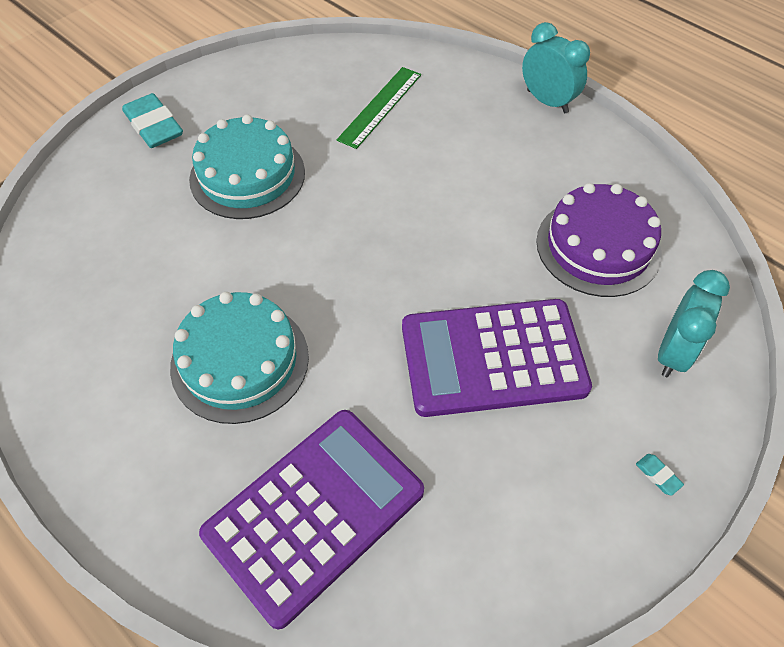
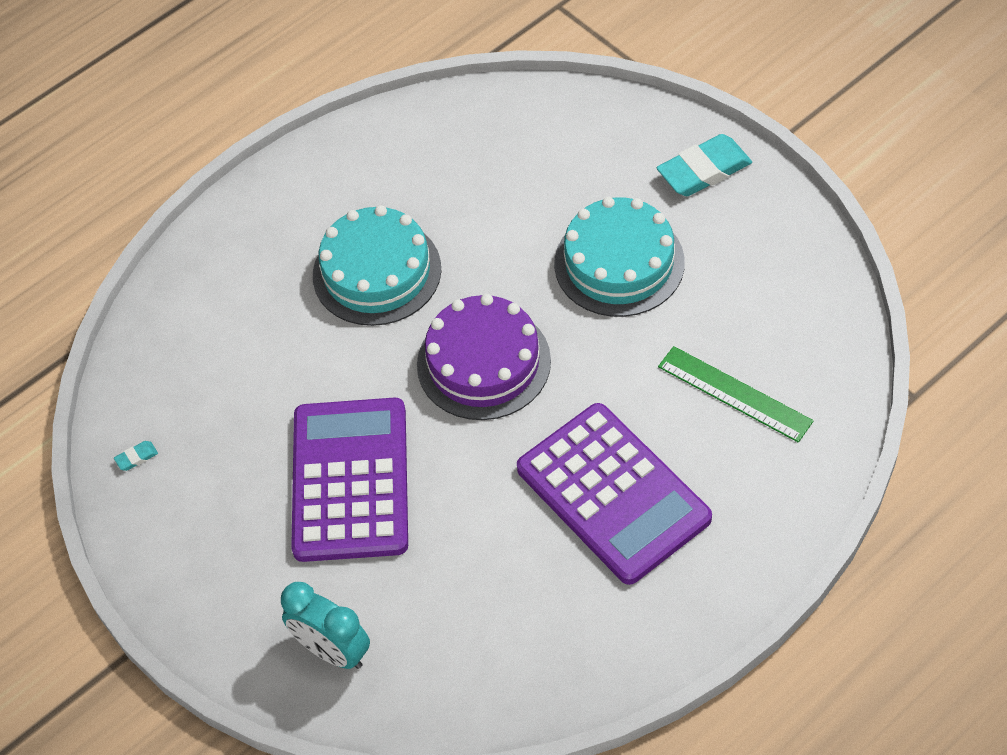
camera: 100 degrees right, 0 degrees up
purple calculator [199,410,424,629] -> purple calculator moved to [517,403,712,585]
turquoise clock [522,22,590,113] -> none
purple cake [536,183,662,297] -> purple cake moved to [417,294,551,420]
turquoise eraser [636,454,684,496] -> turquoise eraser moved to [114,441,158,471]

